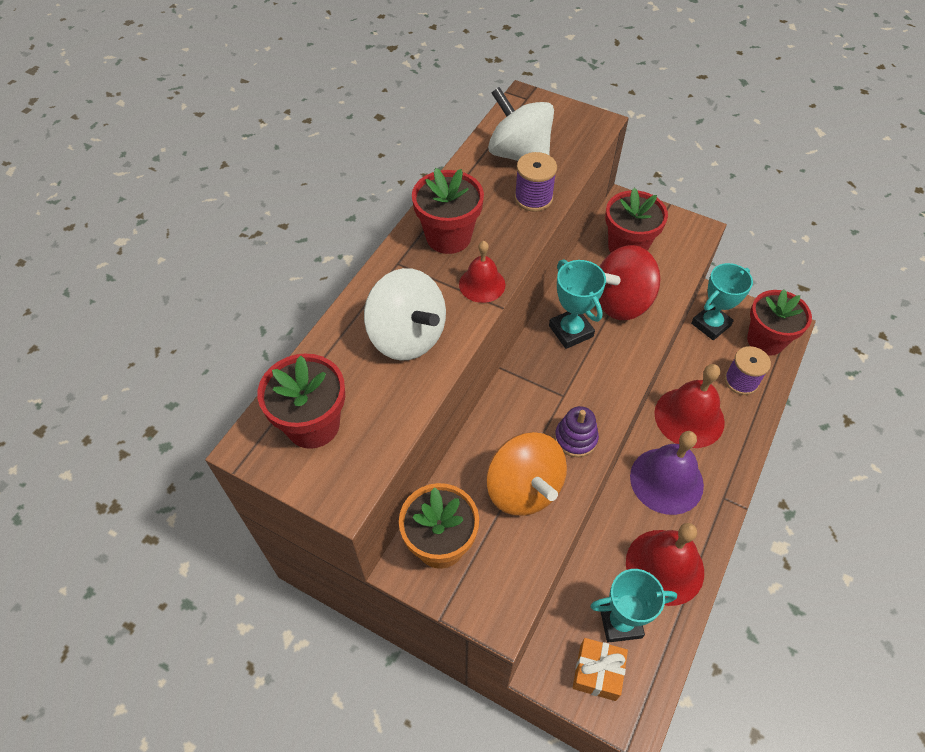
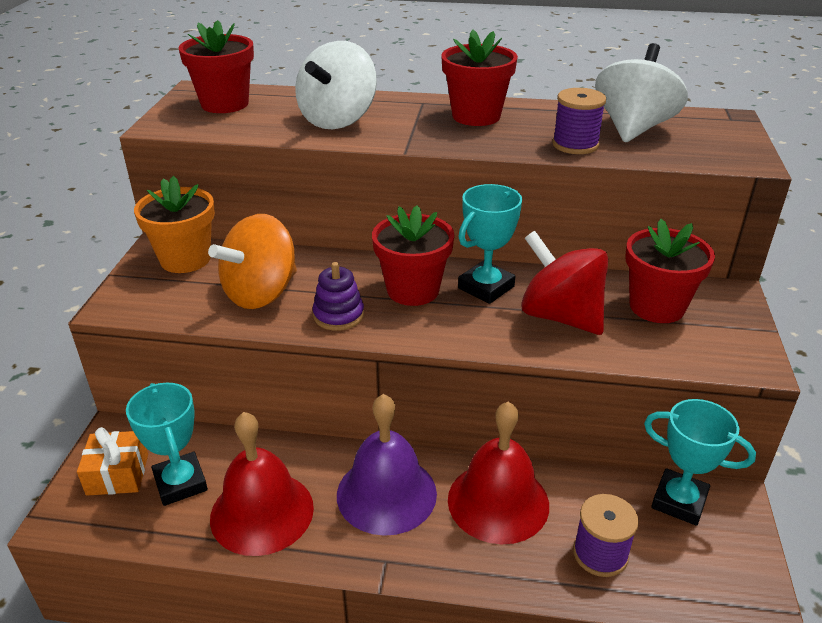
camera: 70 degrees right, 20 degrees down
red bell [459,241,505,303] -> none
red flower pot [747,289,812,356] -> red flower pot moved to [372,205,454,306]

